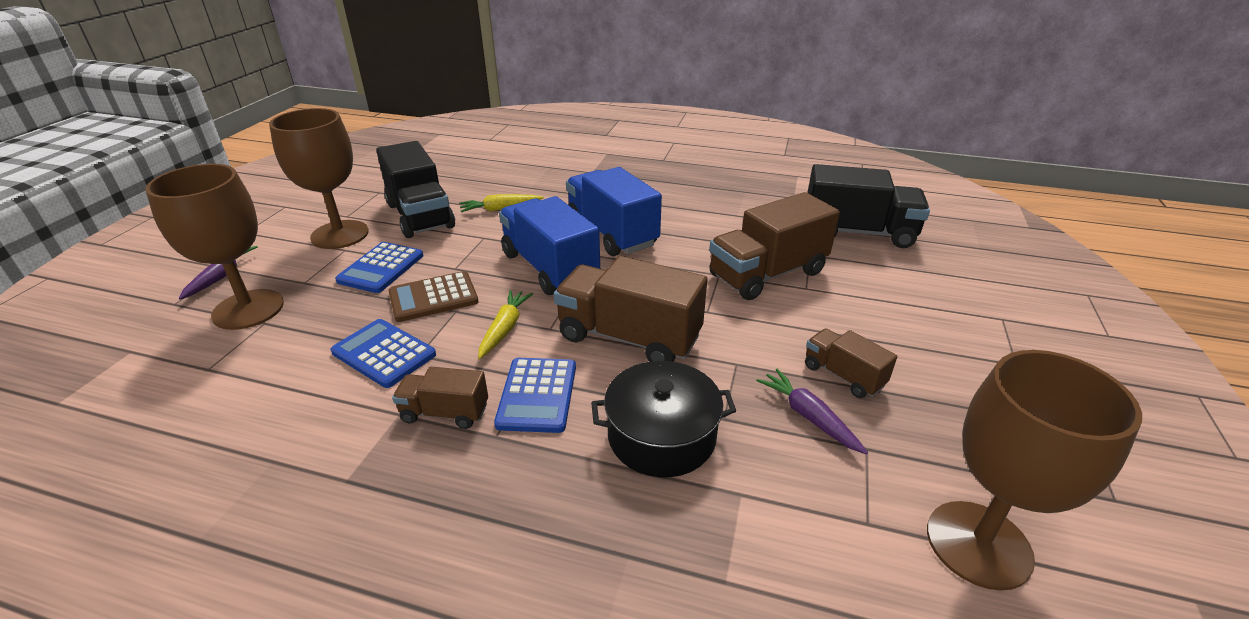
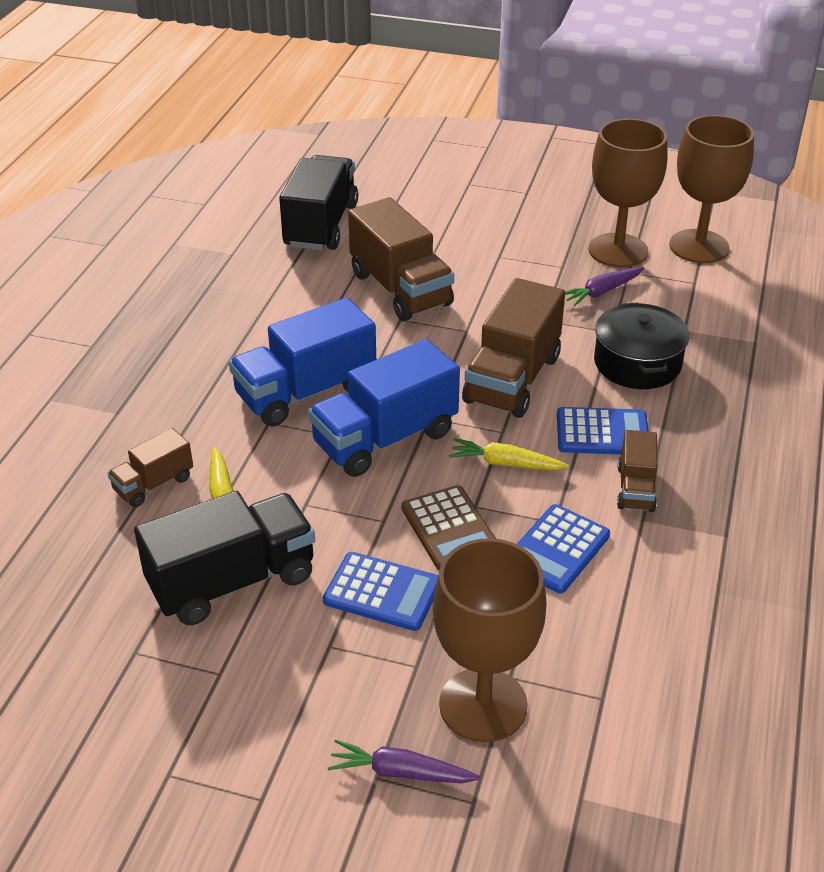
camera: 90 degrees left, 5 degrees up
brown goblet [269,108,369,249] -> brown goblet moved to [588,118,667,267]
brown truck [805,328,897,398] -> brown truck moved to [107,428,193,507]

